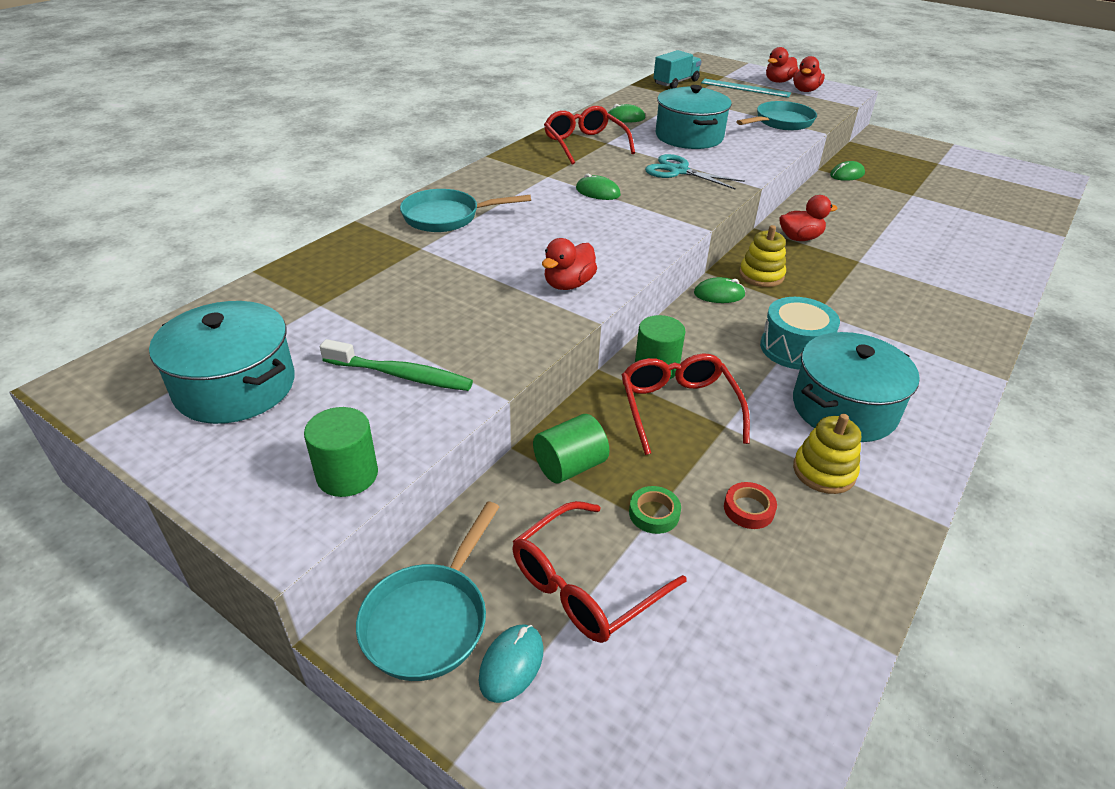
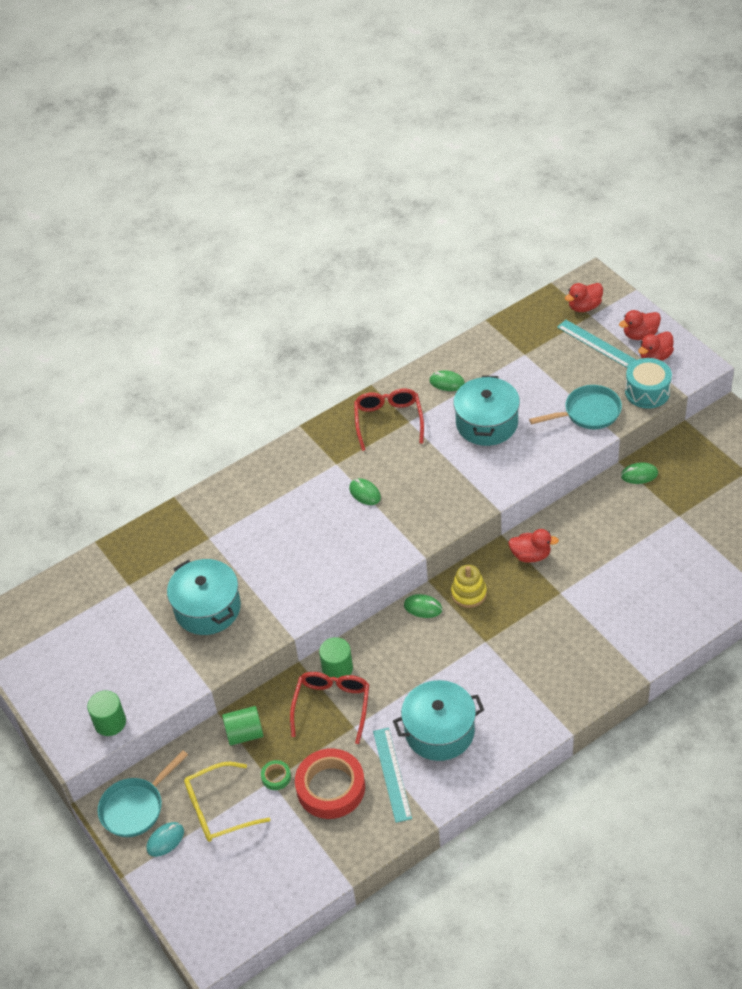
camera: 25 degrees right, 10 degrees up
turquoise pot [149,301,295,424] -> turquoise pot moved to [167,559,241,635]
green toothbrush [320,339,473,391] -> none
turquoise pan [400,189,531,232] -> none
red glasses [513,501,687,643] -> yellow glasses [184,762,270,842]
red duck [542,238,597,290] -> red duck moved to [565,283,603,312]
turquoise scissors [645,154,745,190] -> none
turquoise truck [654,50,702,89] -> none
red tape [724,482,777,529] -> red tape [295,748,365,819], size x2.32
turquoise drum [760,297,840,370] -> turquoise drum moved to [625,358,672,409]
yellow stacking toy [793,414,861,494] -> turquoise ruler [373,728,412,823]

